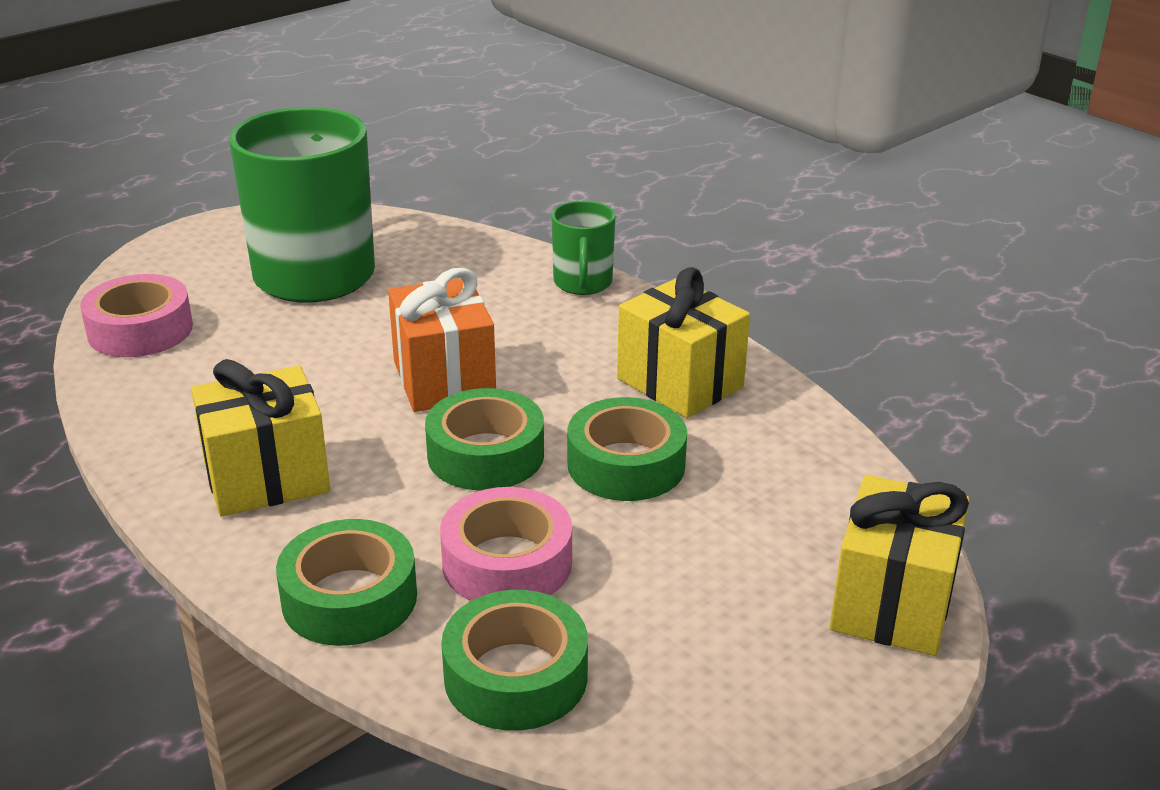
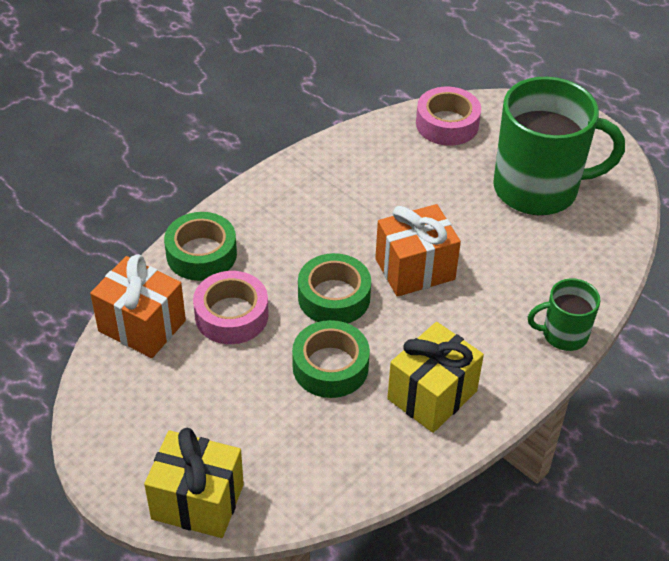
camera: 85 degrees right, 15 degrees up
yellow gift [191,359,330,516] -> none
green tape [442,590,588,731] -> orange gift [90,254,186,358]

